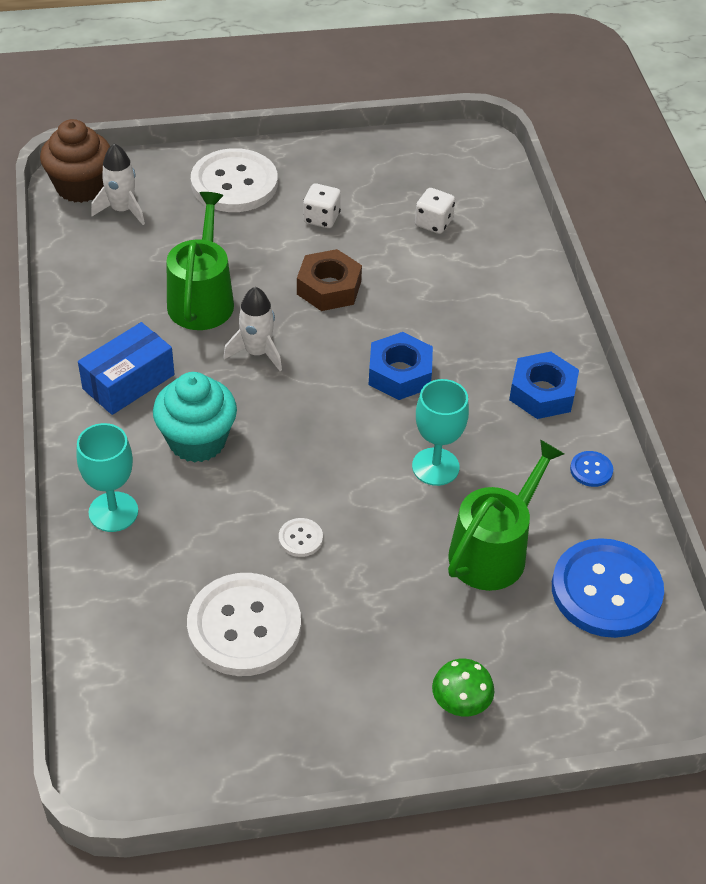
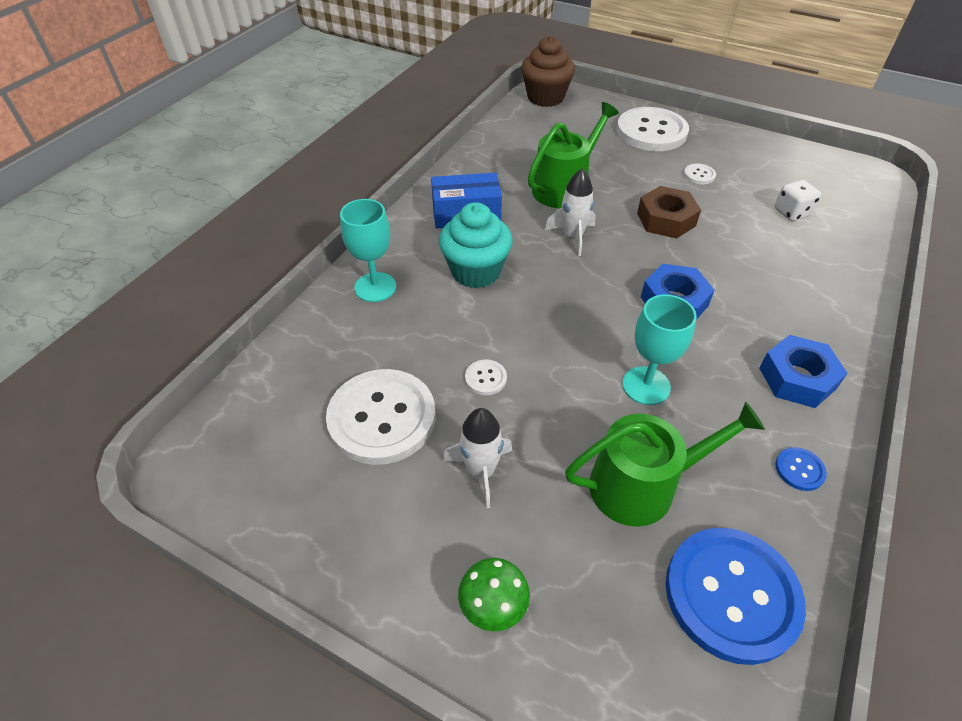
camera: 40 degrees right, 0 degrees up
white rocket [91,143,145,225] -> white rocket moved to [443,408,512,508]
white dice [303,183,341,228] -> white button [684,163,716,184]

